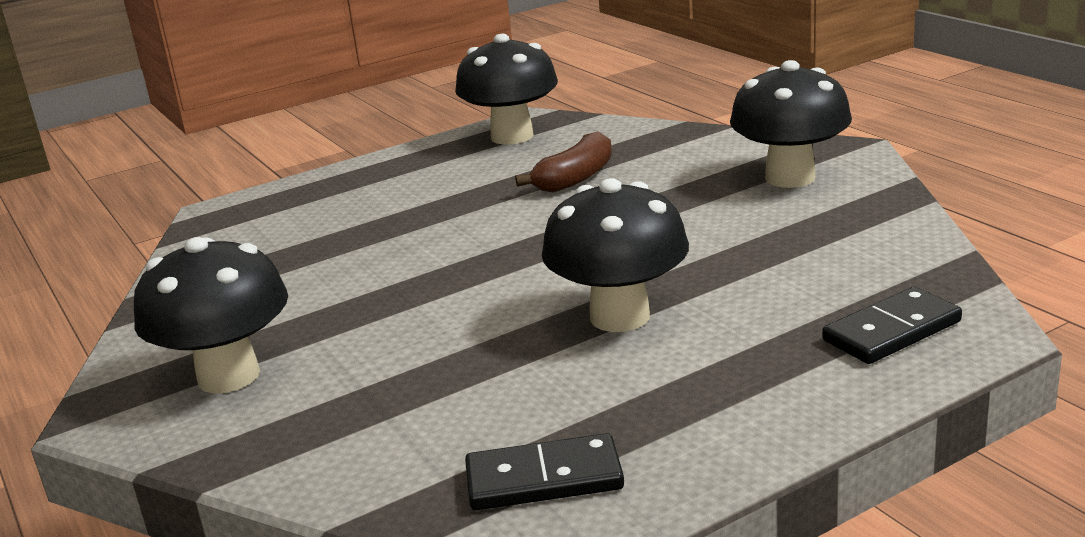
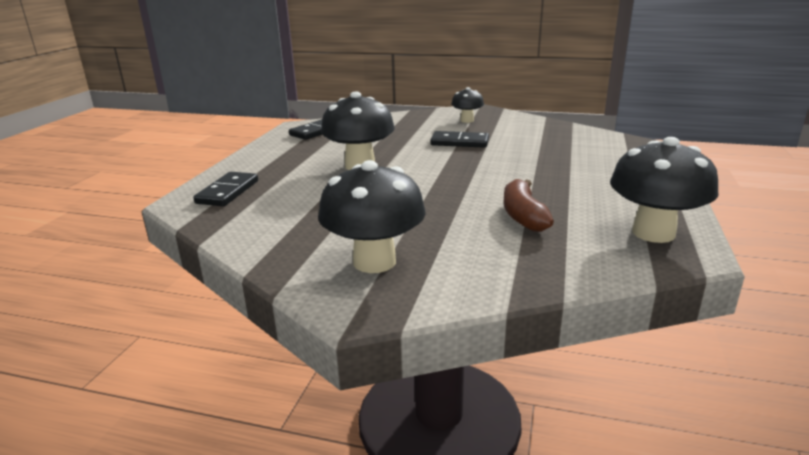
camera: 135 degrees right, 0 degrees up
black mushroom [134,237,288,394] -> black mushroom [451,87,484,123], size x0.56
none -> black domino [430,131,489,148]

